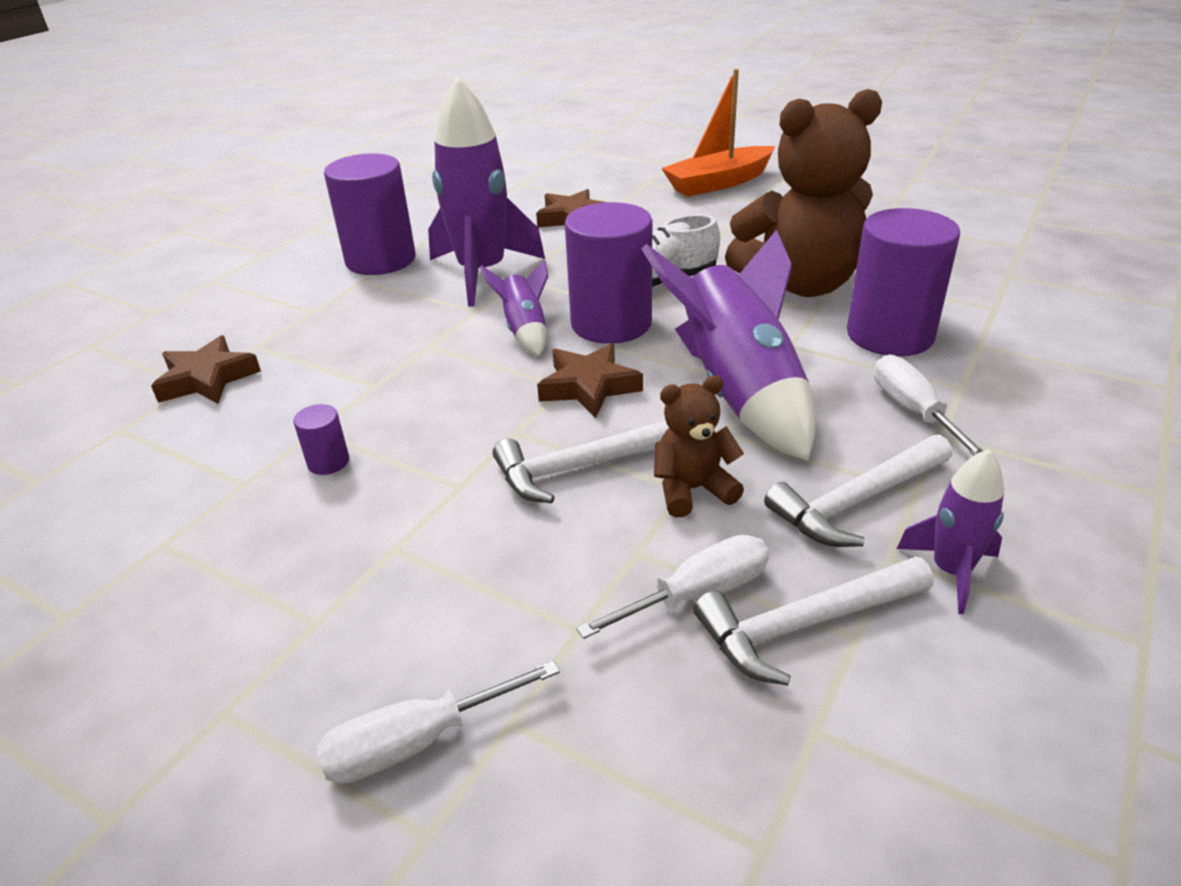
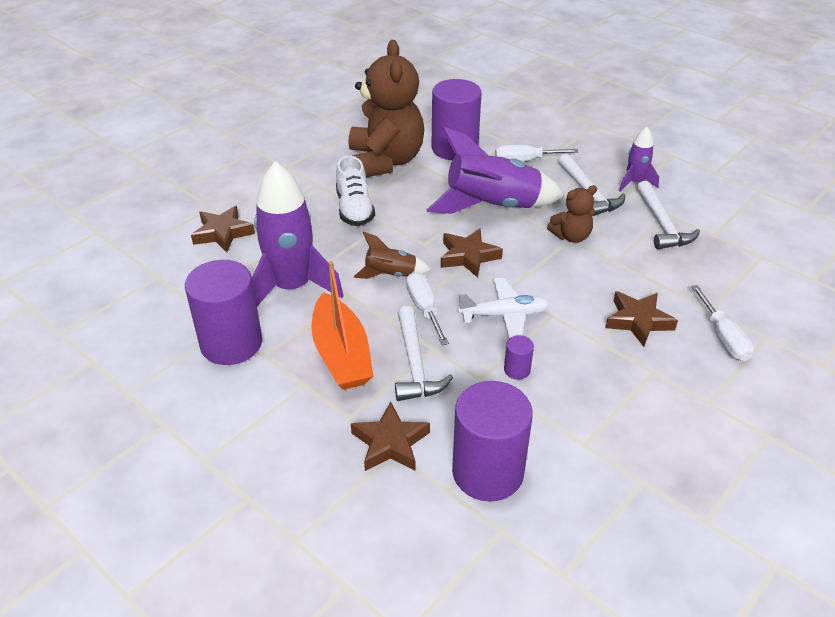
camera: 80 degrees left, 5 degrees up
purple rocket [480,260,548,356] -> brown rocket [354,232,431,279]
white hammer [493,420,669,503] -> white hammer moved to [395,306,453,401]
purple cylinder [565,202,652,344] -> purple cylinder moved to [452,381,533,502]
white screwdriver [576,535,769,639] -> white screwdriver moved to [406,272,449,345]
brown teddy bear [654,375,744,517] -> brown teddy bear turned 105 degrees counterclockwise [547,185,597,243]
orange boat [661,69,775,197] -> orange boat moved to [312,261,374,390]
none -> white plane [458,278,550,338]
none -> brown star [605,291,678,347]

